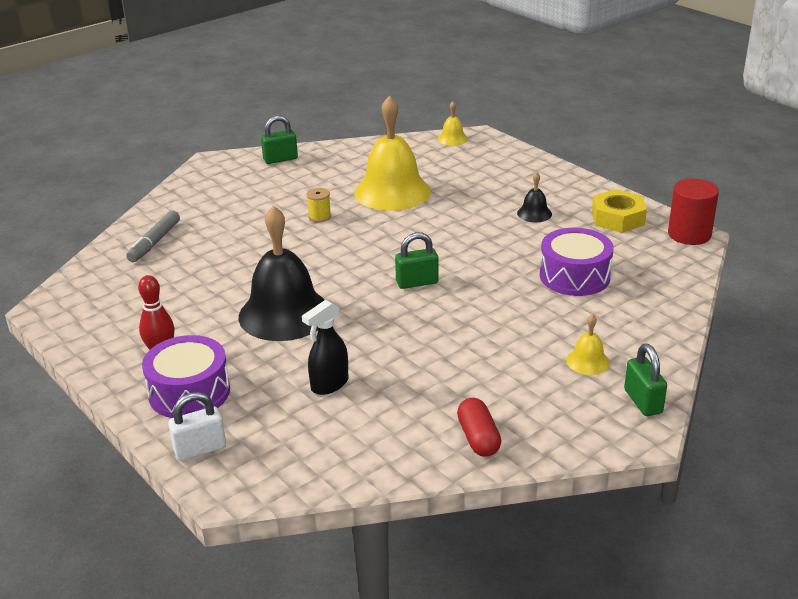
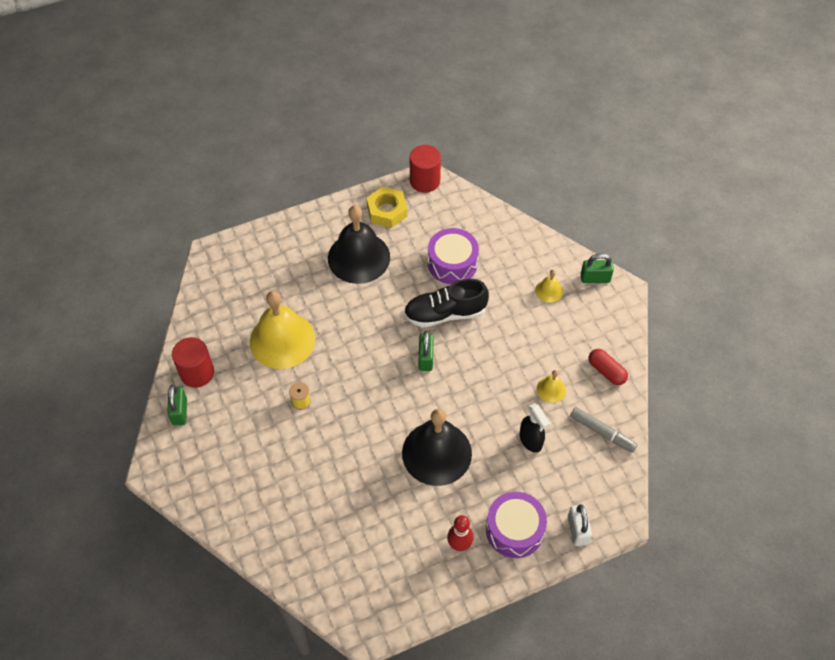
camera: 75 degrees left, 25 degrees up
grey marker [126,211,180,262] -> grey marker moved to [570,407,637,453]
yellow bell [438,101,468,146] -> yellow bell moved to [537,370,566,403]
red capsule [457,398,501,457] -> red capsule turned 45 degrees clockwise [589,349,628,385]
black bell [517,172,552,222] -> black bell [328,205,390,284], size x2.30
none -> red cylinder [172,337,214,388]
none -> black shoe [404,279,489,328]

